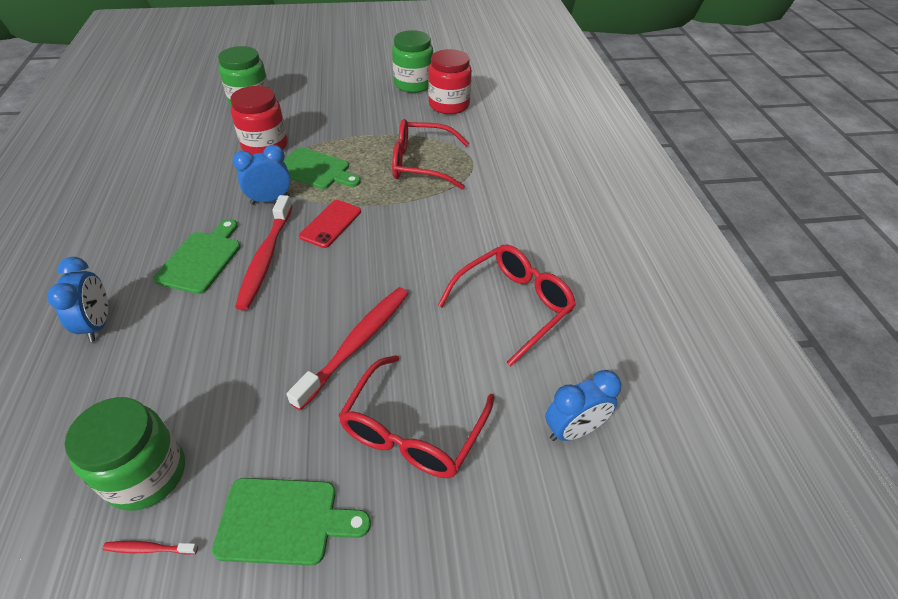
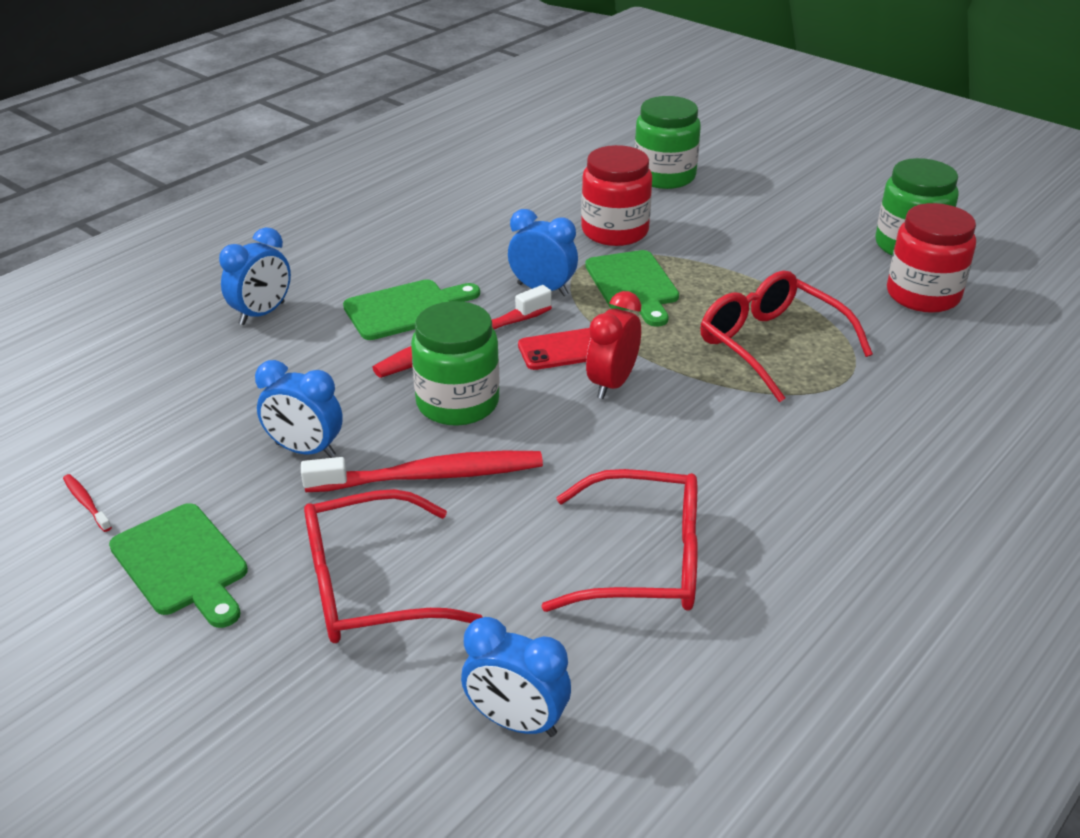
camera: 50 degrees right, 10 degrees down
green jar [65,397,185,511] -> green jar moved to [411,301,500,426]
none -> blue clock [255,360,343,458]
none -> red clock [586,291,641,399]

